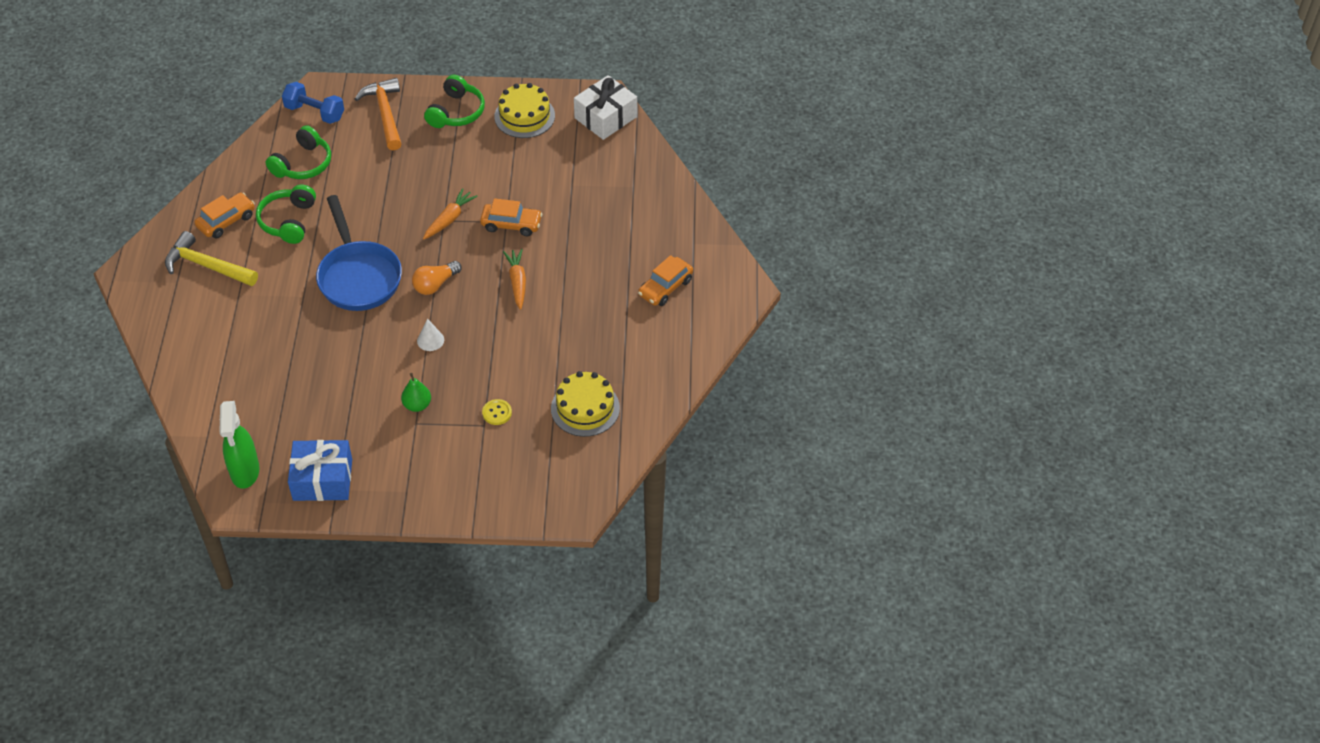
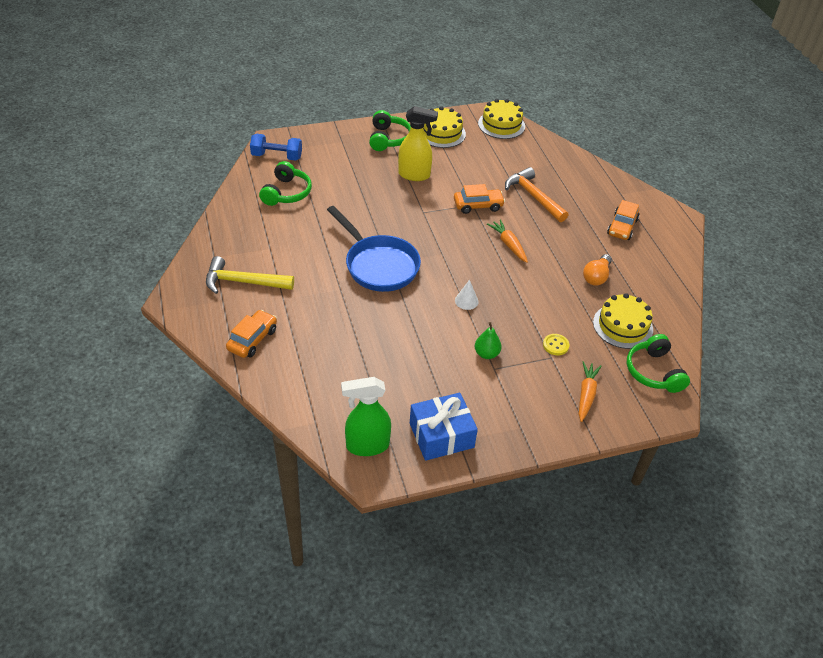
camera: 20 degrees left, 5 degrees down
orange car [194,193,255,238] -> orange car moved to [226,310,277,358]
green spray bottle [220,401,260,489] -> green spray bottle turned 105 degrees clockwise [341,377,391,456]
green headphones [256,185,316,244] -> green headphones moved to [627,334,690,393]
orange hammer [355,78,401,150] -> orange hammer moved to [505,167,568,222]
orange light bulb [412,261,461,295] -> orange light bulb moved to [583,254,612,286]
orange carrot [423,188,478,239] -> orange carrot moved to [579,361,601,422]
white gift [574,75,637,140] -> yellow cake [478,99,525,139]
none -> yellow spray bottle [398,106,438,181]

